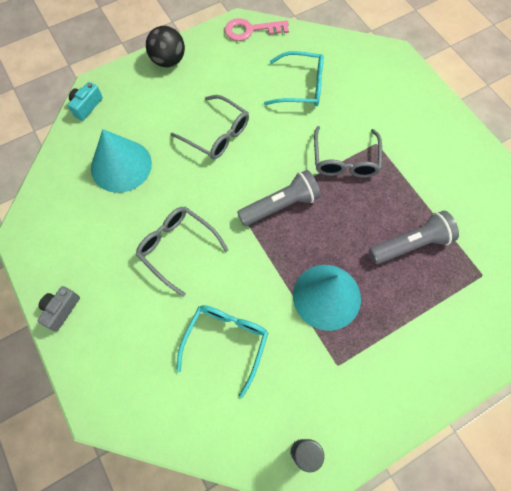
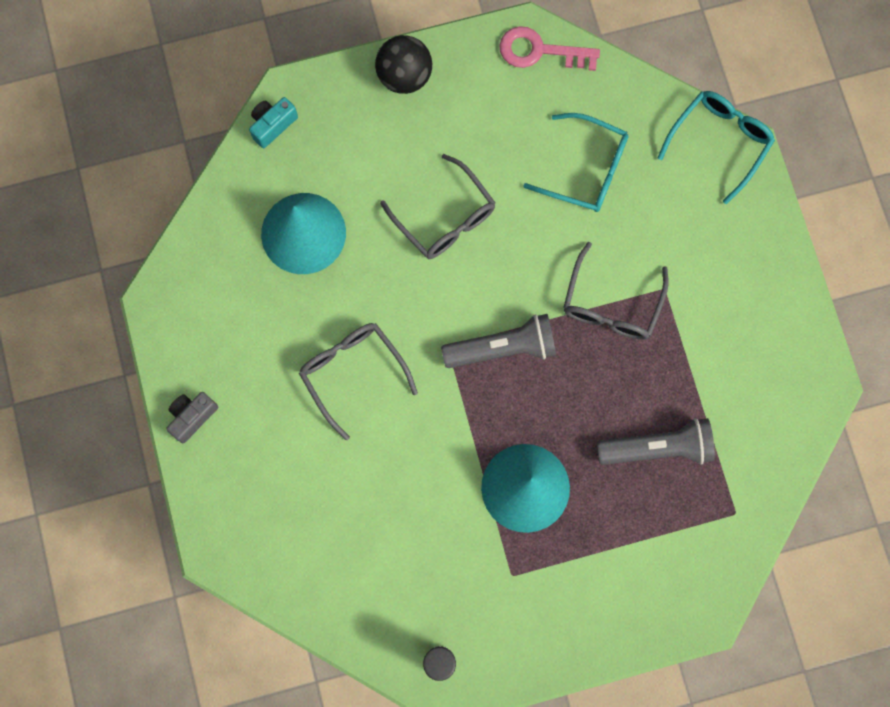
camera: 15 degrees right, 10 degrees up
turquoise glasses [176,305,268,398] -> turquoise glasses moved to [658,91,775,204]

